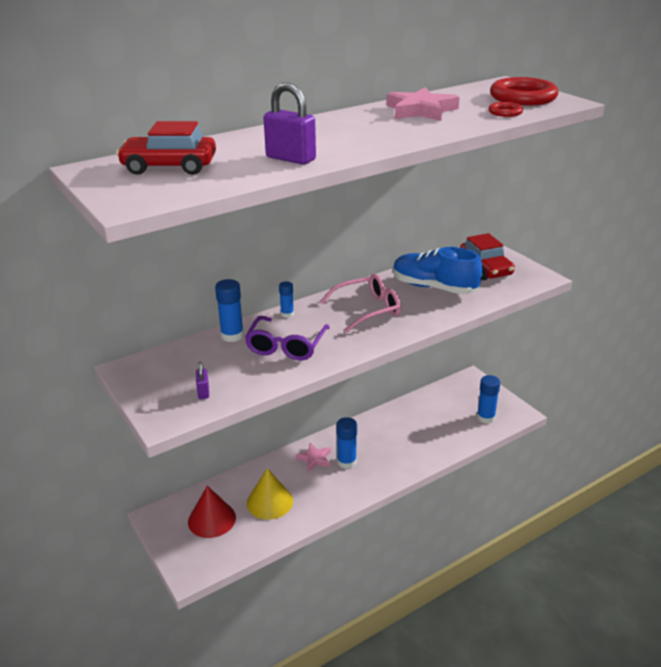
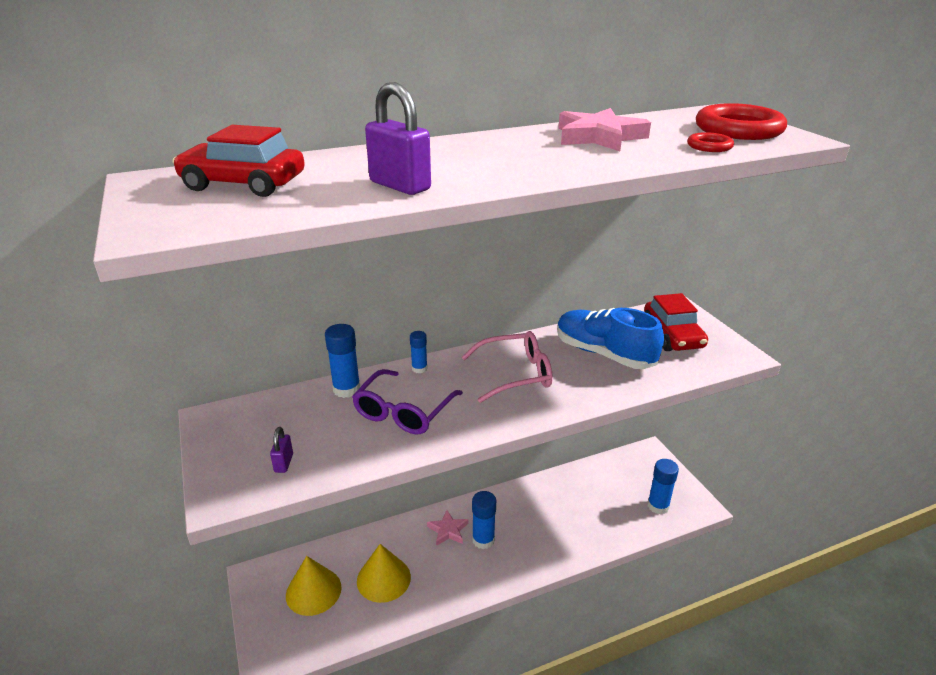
camera: 10 degrees right, 0 degrees up
red cone [188,486,236,538] -> yellow cone [286,556,342,616]

